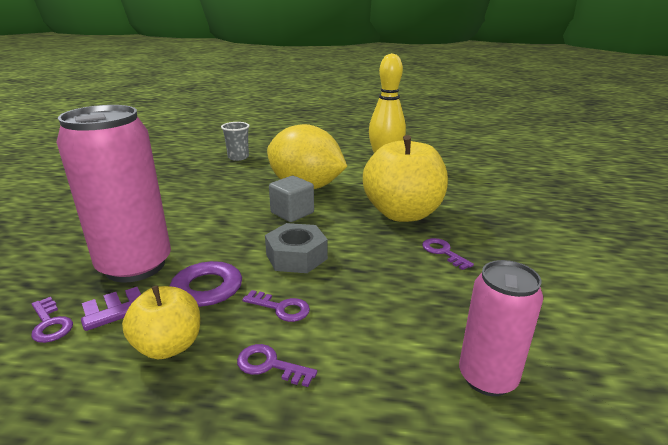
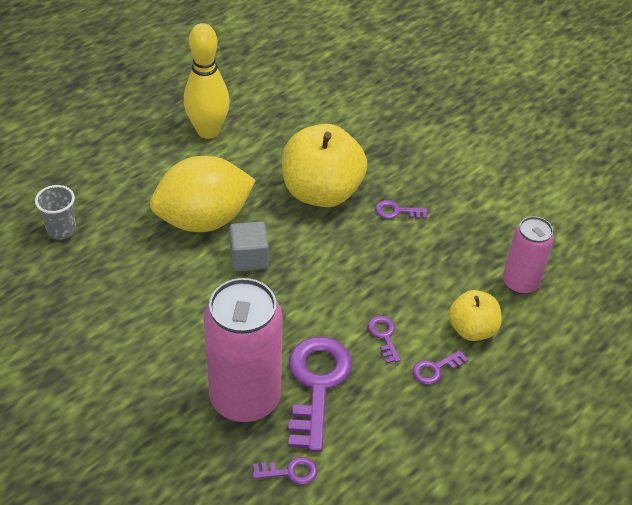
camera: 55 degrees left, 20 degrees up
yellow apple [122,286,200,359] -> yellow apple moved to [449,290,502,341]
purple key [242,290,310,322] -> purple key turned 75 degrees counterclockwise [368,316,401,363]
grey nut [265,223,328,273] -> none

